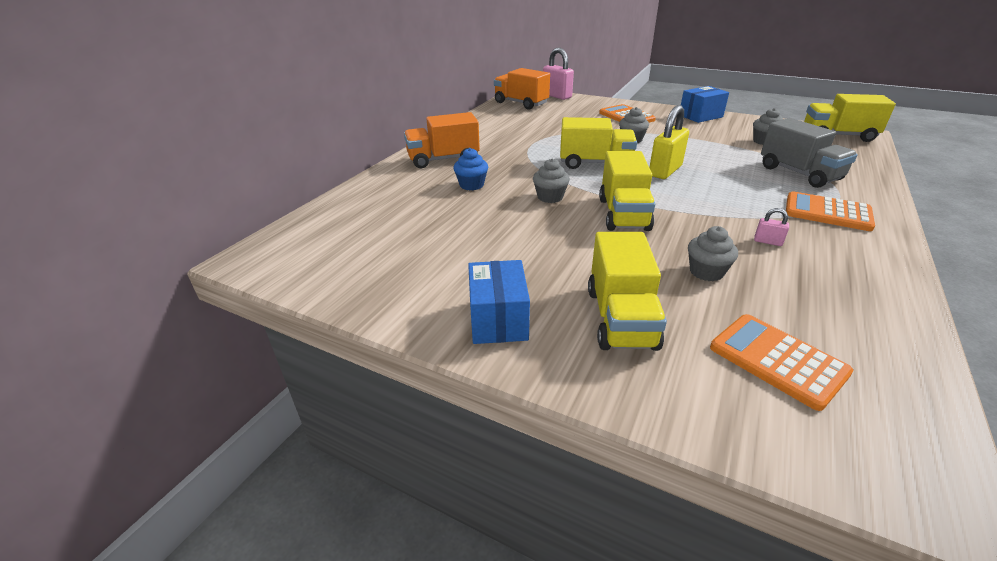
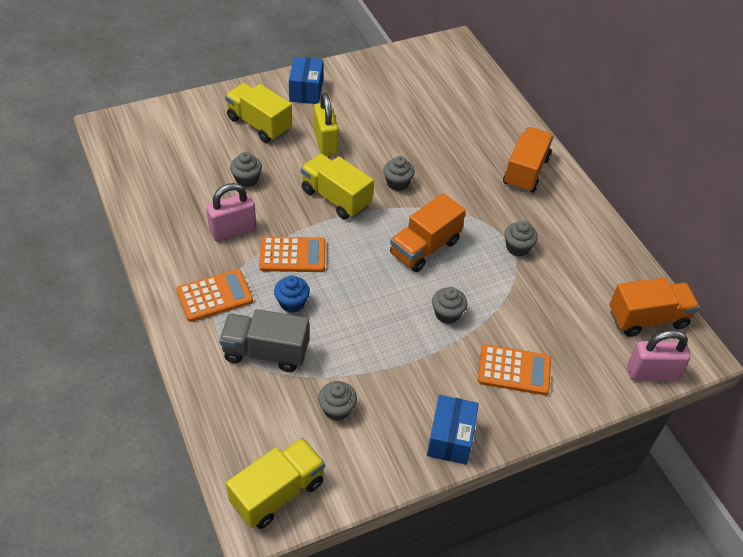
camera: 125 degrees right, 15 degrees up
blue cupcake [453,148,488,190] -> blue cupcake moved to [274,276,310,313]
blue box [468,260,530,344] -> blue box turned 60 degrees clockwise [289,57,323,104]
yellow truck [560,117,637,169] -> orange truck [390,193,466,272]
yellow padlock [649,105,689,179] -> yellow padlock moved to [314,93,339,156]
orange calculator [710,314,853,411] -> orange calculator moved to [259,236,325,272]
pink padlock [754,208,789,246] -> pink padlock [206,183,256,241], size x2.21
none -> grey cupcake [504,221,538,256]

